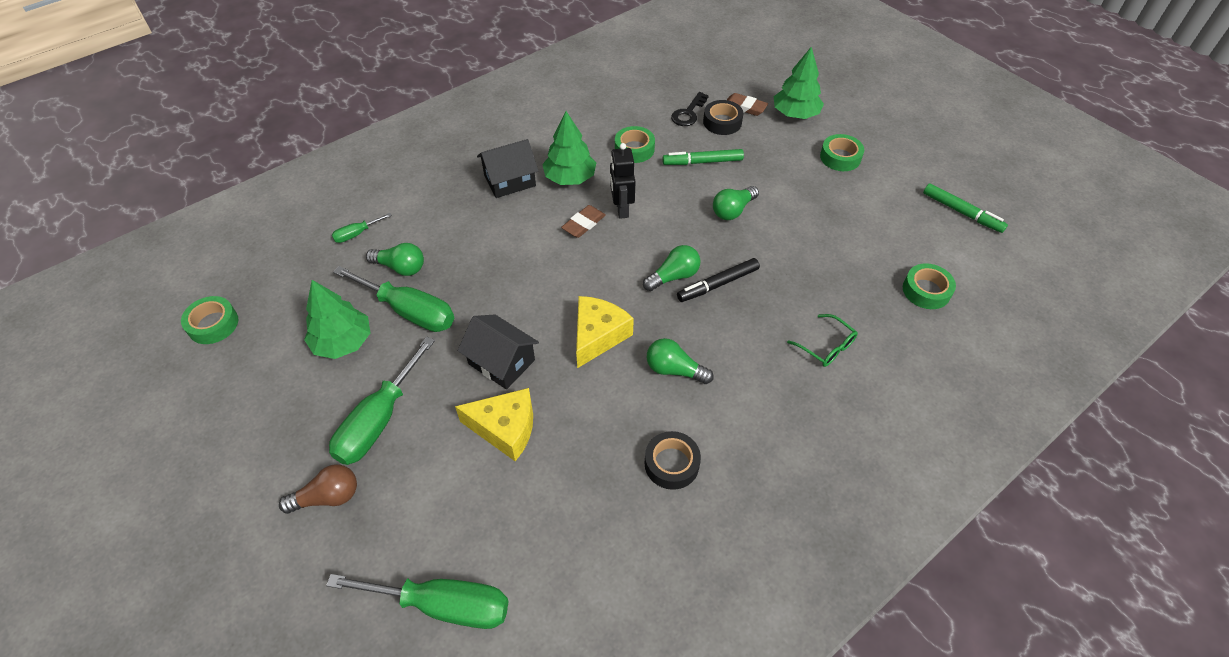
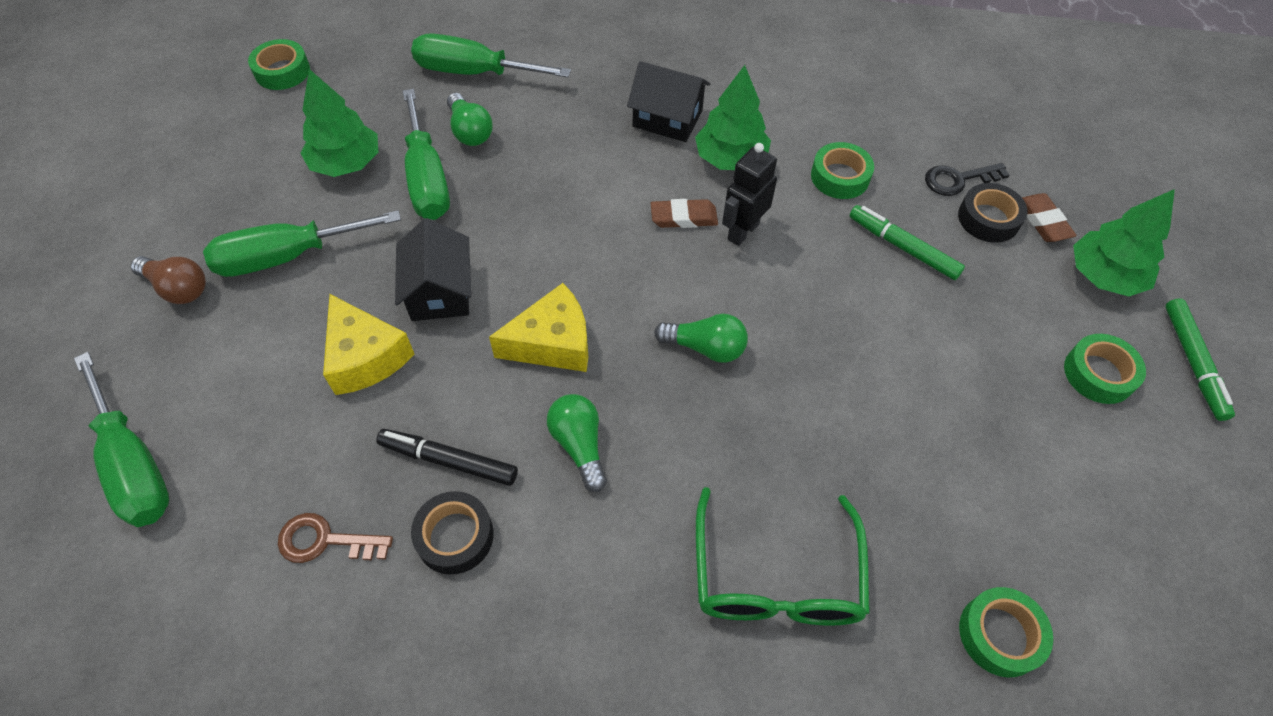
camera: 45 degrees right, 5 degrees up
green screwdriver [332,213,392,243] -> green screwdriver [411,33,571,78], size x2.11
black marker [677,258,760,302] -> black marker moved to [376,429,518,486]
green light bulb [713,186,759,220] -> none
green glasses [787,314,858,367] -> green glasses [696,487,870,626], size x1.85
green marker [923,183,1008,233] -> green marker moved to [1165,298,1235,421]
none -> brown key [278,513,393,563]

